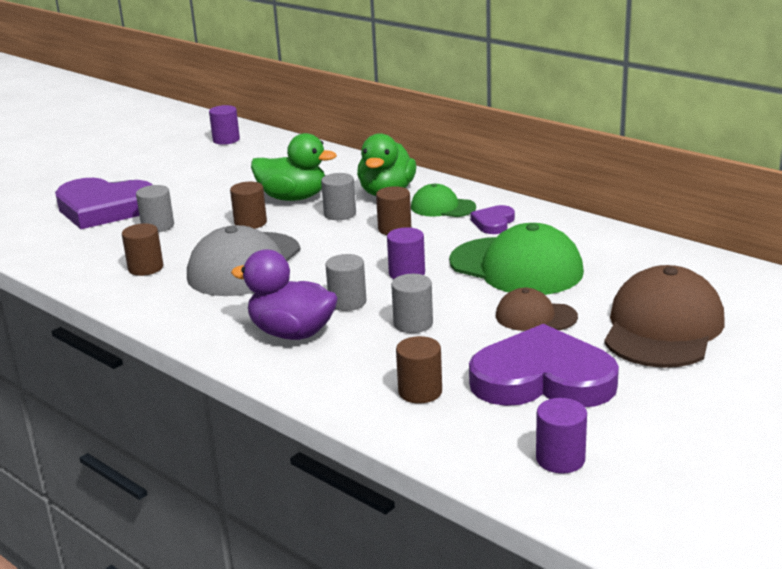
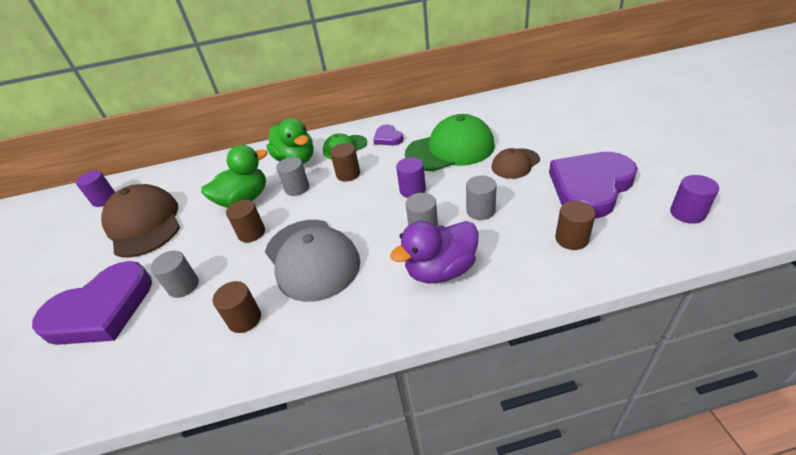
camera: 50 degrees left, 15 degrees up
brown cap [604,265,725,368] -> brown cap moved to [101,184,180,257]

